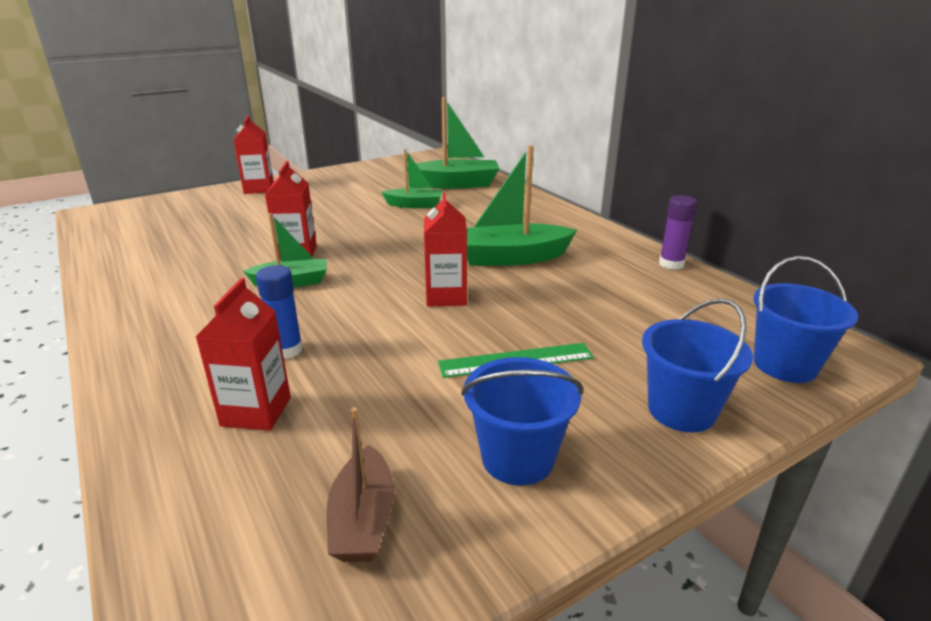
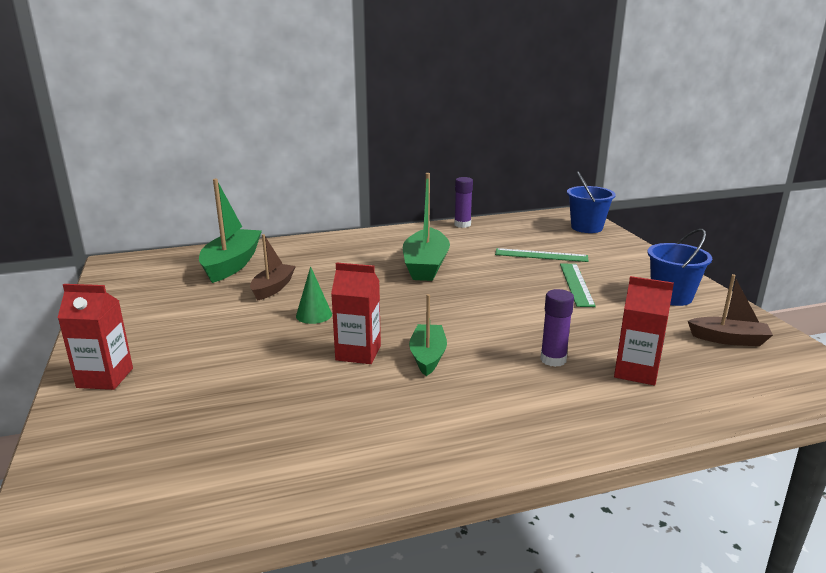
camera: 75 degrees left, 5 degrees down
blue glue stick [256,265,303,359] -> purple glue stick [540,289,574,367]
green boat [381,149,443,208] -> brown boat [250,234,296,301]
red carton [424,192,467,306] -> none
blue bucket [642,298,753,432] -> none
none -> green cone [296,266,332,324]
none -> green ruler [495,248,589,262]

